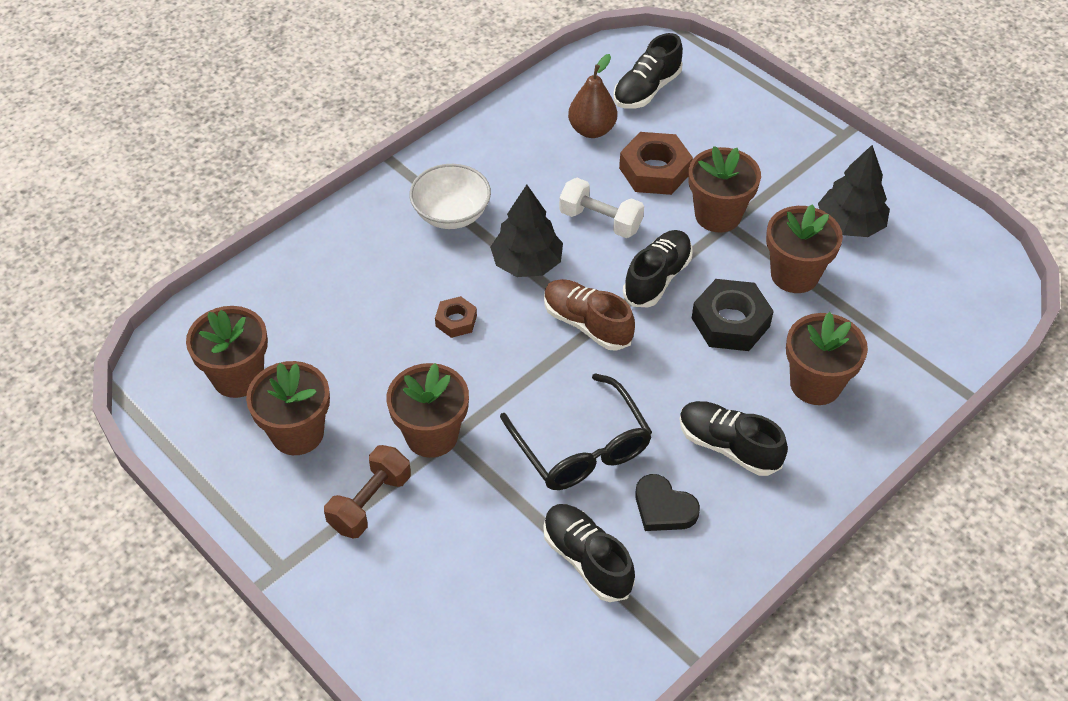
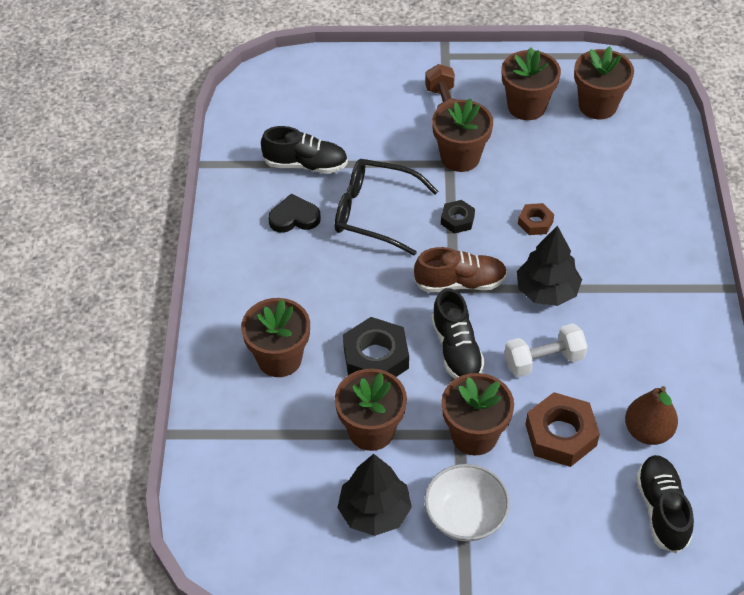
camera: 135 degrees right, 0 degrees up
white bowl [410,164,491,229] -> white bowl moved to [424,464,510,542]
black shoe [679,401,788,476] -> none
none -> black nut [441,200,475,234]

